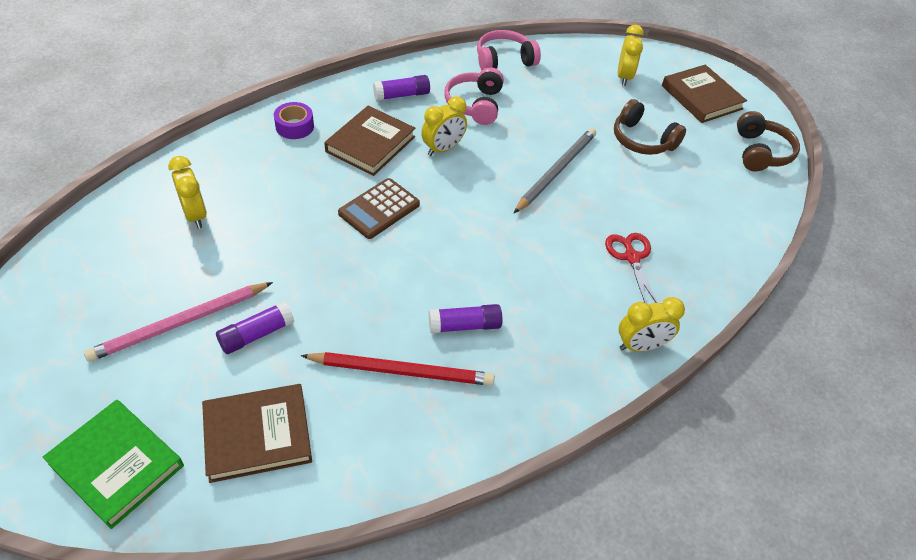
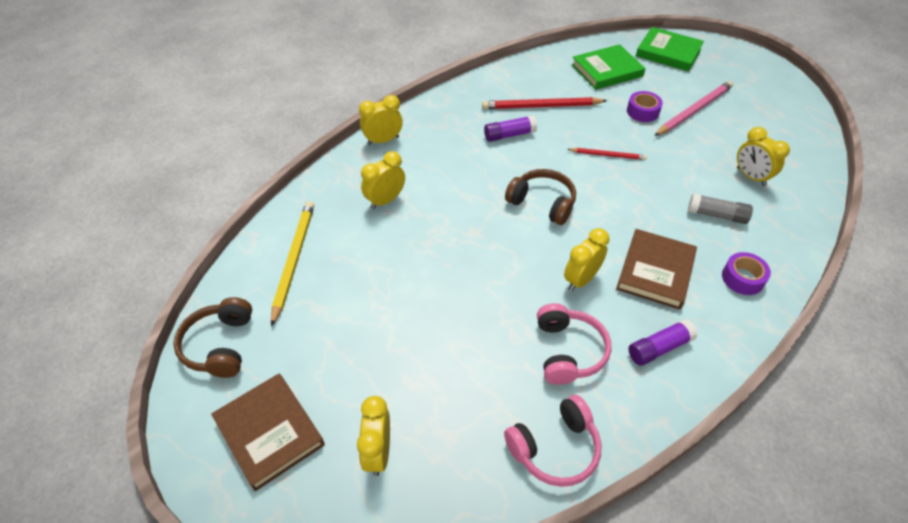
camera: 175 degrees right, 0 degrees up
brown book [202,384,312,483] -> green book [571,44,646,90]
purple glue stick [216,301,294,354] -> purple tape [627,91,663,122]
brown calculator [338,178,420,239] -> none
grey pencil [514,128,596,213] -> none
red scissors [605,233,658,303] -> yellow clock [361,151,405,209]
brown headphones [614,99,686,155] -> brown headphones moved to [505,169,576,225]
none -> yellow pencil [271,201,314,327]
none -> red pencil [567,148,647,160]
none -> grey glue stick [688,193,753,224]

